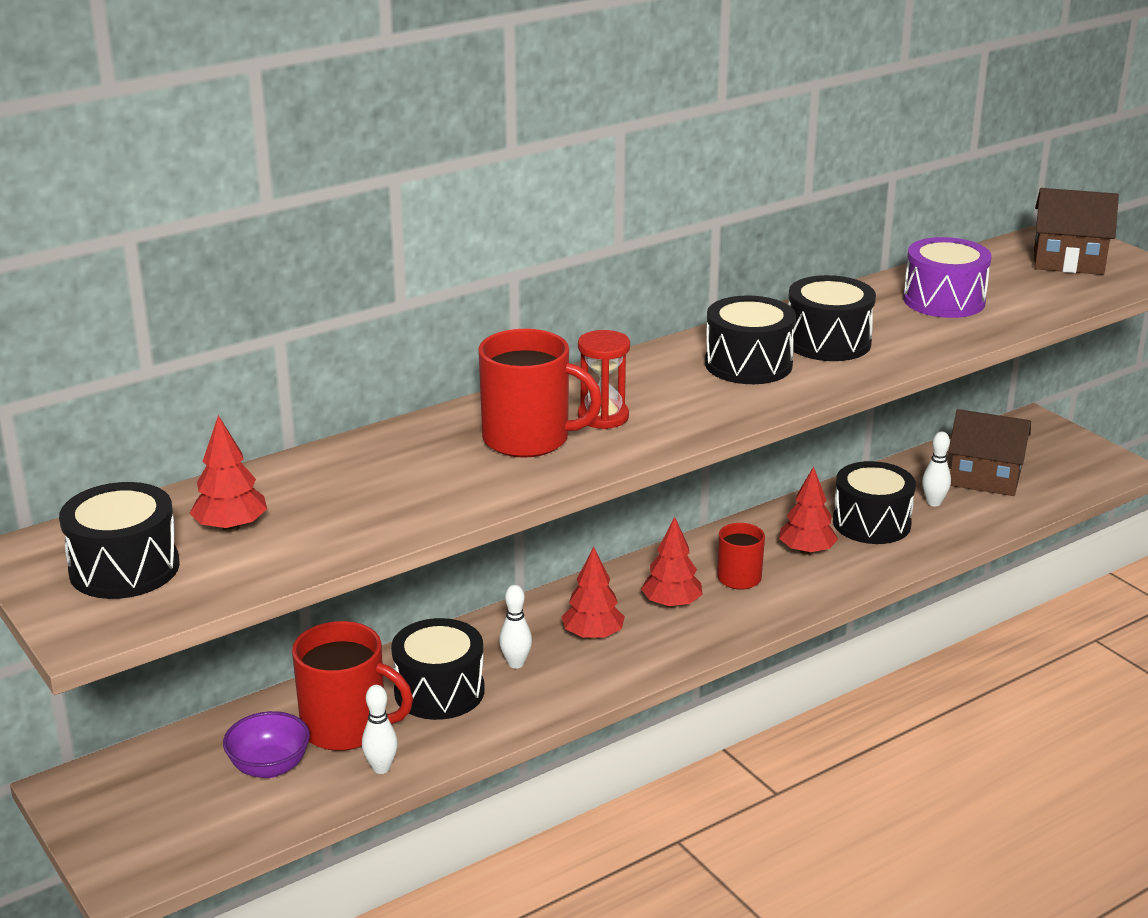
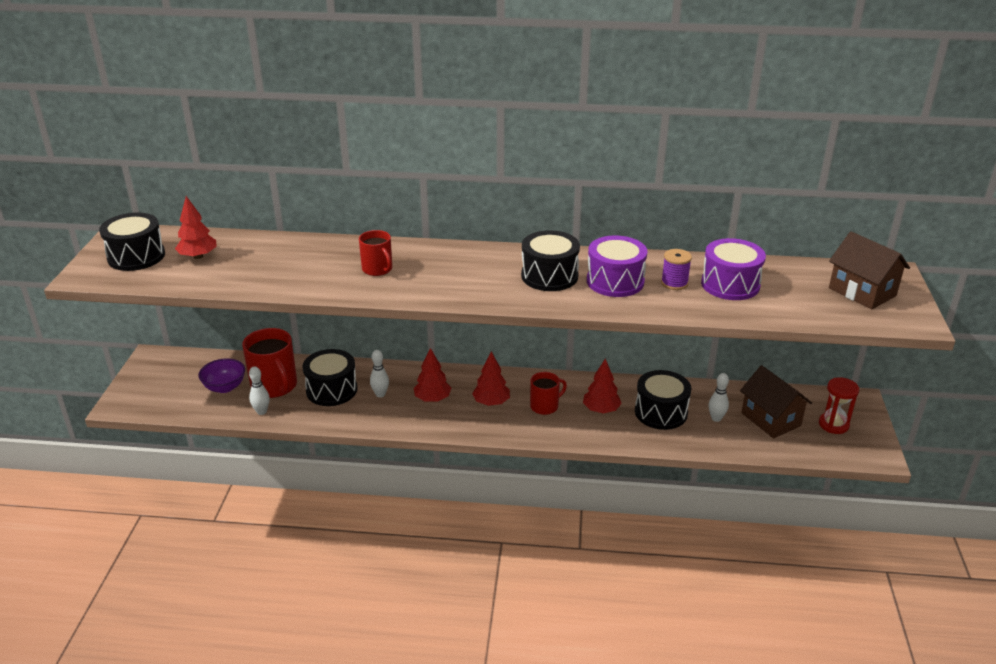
camera: 40 degrees right, 5 degrees up
red mug [478,329,602,458] -> red mug [359,230,392,276], size x0.60
red hourglass [578,330,630,429] -> red hourglass moved to [819,377,859,434]
black drum [788,275,876,361] -> purple drum [587,236,648,297]
none -> purple spool [661,249,692,290]

